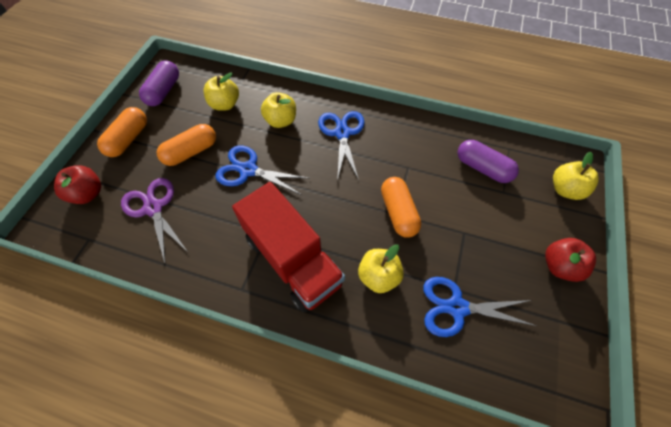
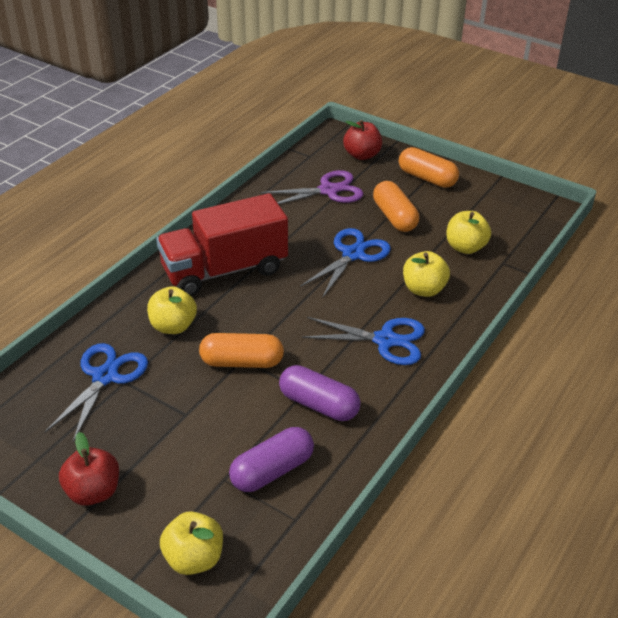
camera: 105 degrees right, 20 degrees down
purple capsule [139,61,179,106] -> purple capsule moved to [279,365,360,421]

